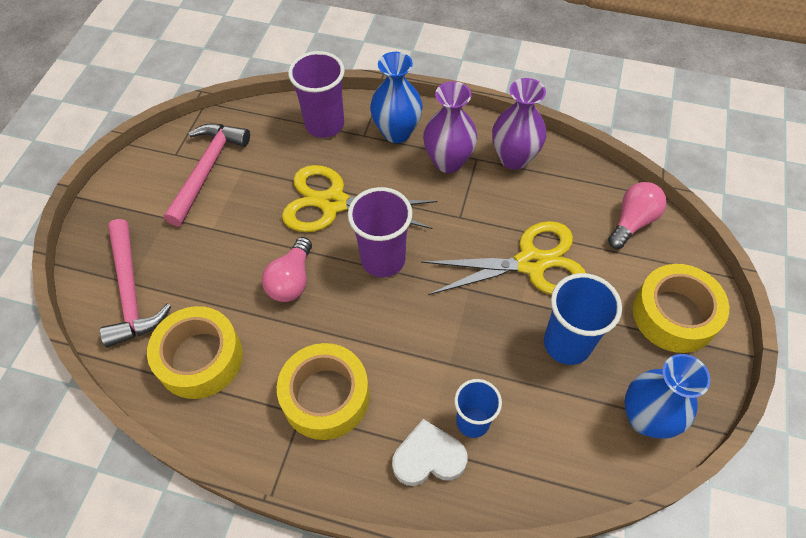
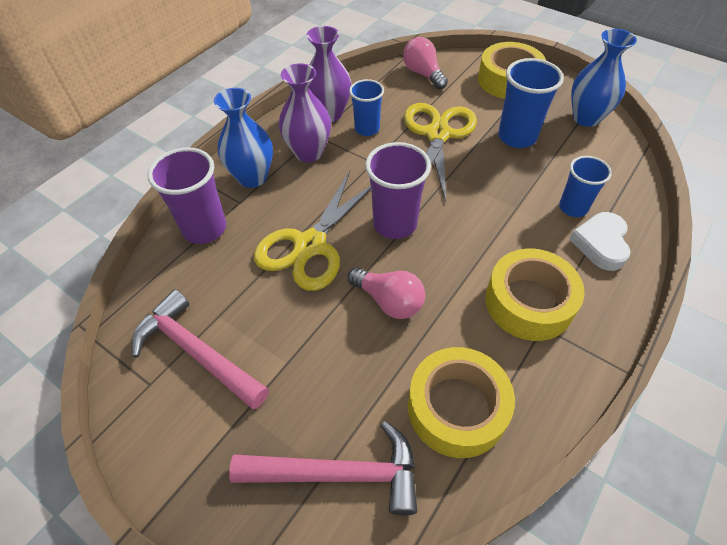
camera: 70 degrees left, 5 degrees down
none -> blue cup [349,79,384,136]

